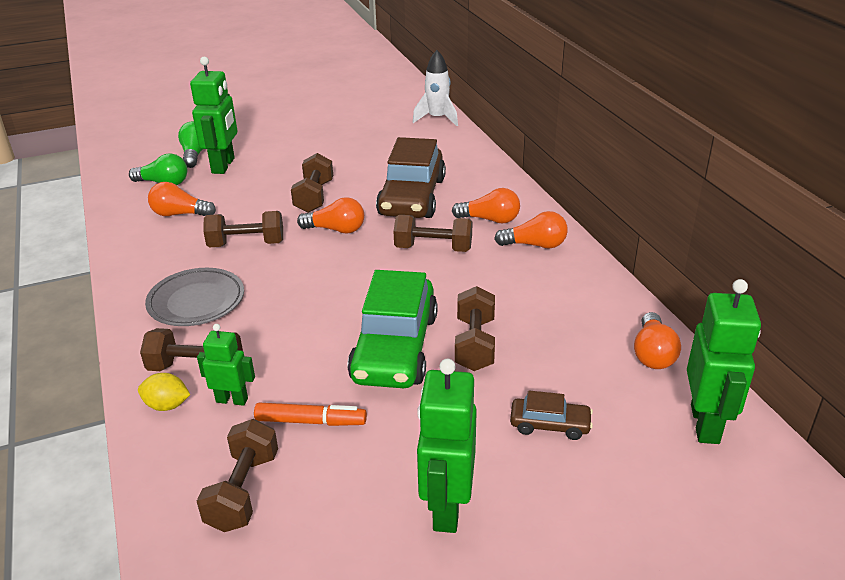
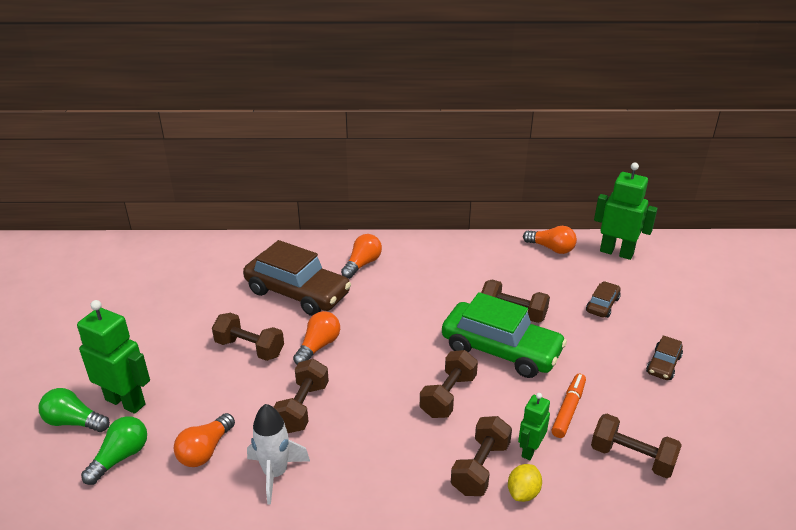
camera: 70 degrees left, 0 degrees up
grey plate [145,268,244,326] -> none
brown dumbbell [393,215,472,252] -> brown dumbbell moved to [420,350,478,418]
white rocket [413,50,458,126] -> white rocket moved to [247,404,310,504]
green robot [417,359,477,533] -> brown car [646,335,683,380]
orange light bulb [494,211,568,249] -> none

